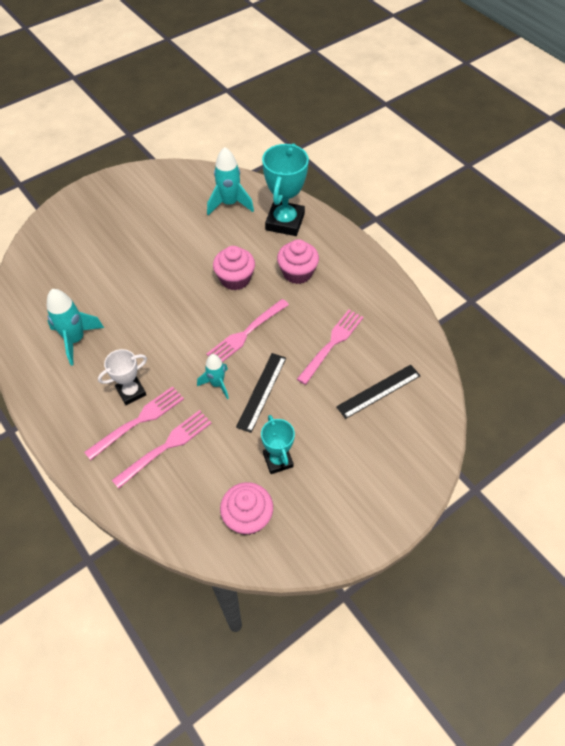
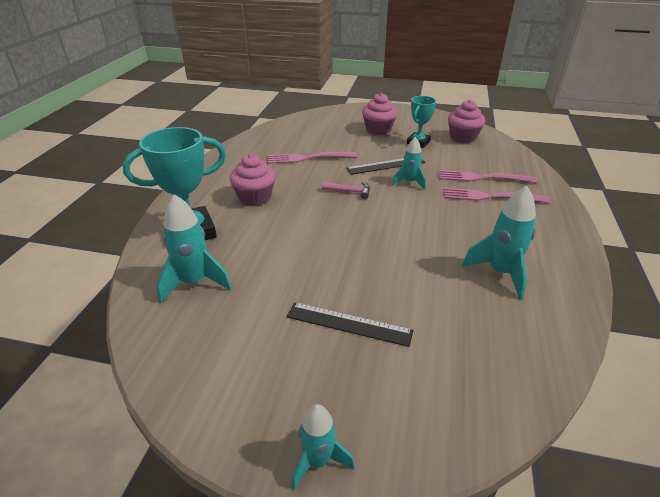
camera: 130 degrees left, 20 degrees down
white trophy [98,349,147,405] -> none
pink fork [206,299,289,362] -> pink hammer [322,181,370,199]
pink cupcake [213,246,255,291] -> pink cupcake moved to [362,93,398,135]
black ruler [336,365,421,419] -> black ruler moved to [287,302,414,347]
none -> turquoise rocket [292,404,355,490]

